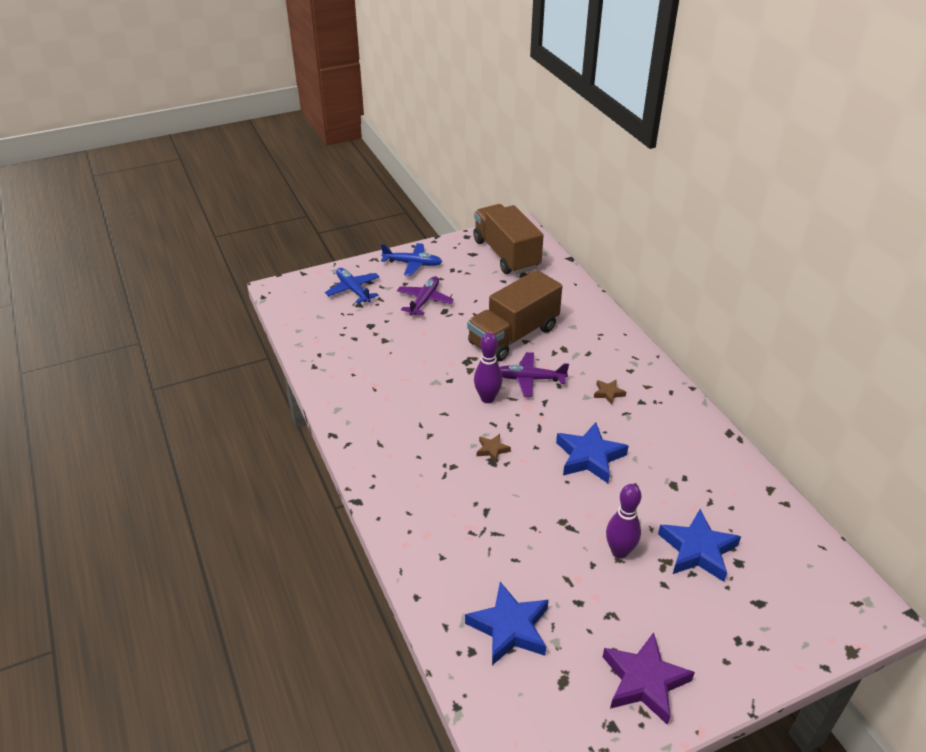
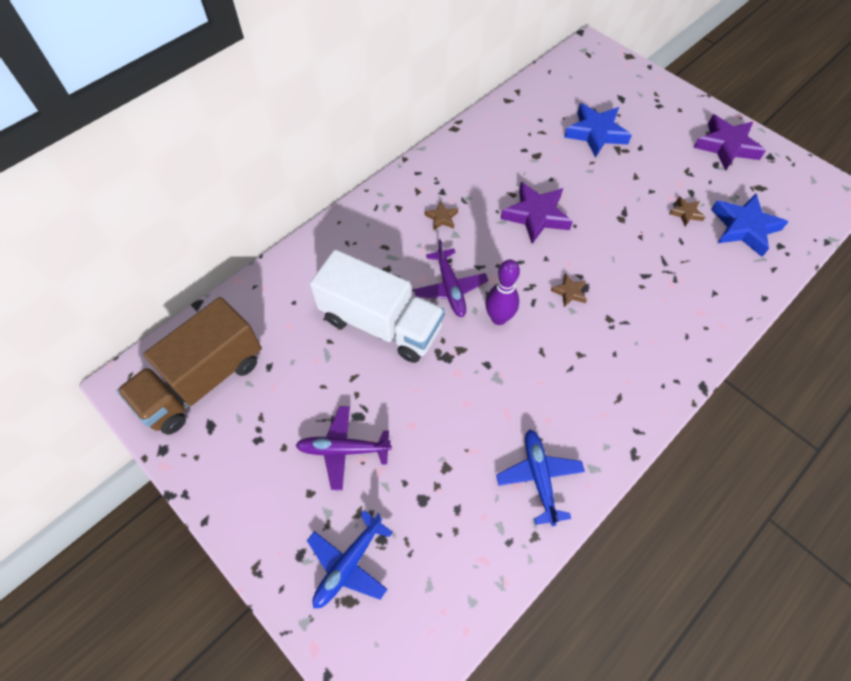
camera: 110 degrees left, 20 degrees up
blue plane [381,243,443,276] -> blue plane moved to [496,429,585,526]
brown truck [467,270,562,362] -> white truck [310,250,445,363]
blue star [556,422,629,483] -> purple star [501,182,573,244]
purple bowling pin [606,484,641,559] -> none
none -> brown star [669,197,705,226]

